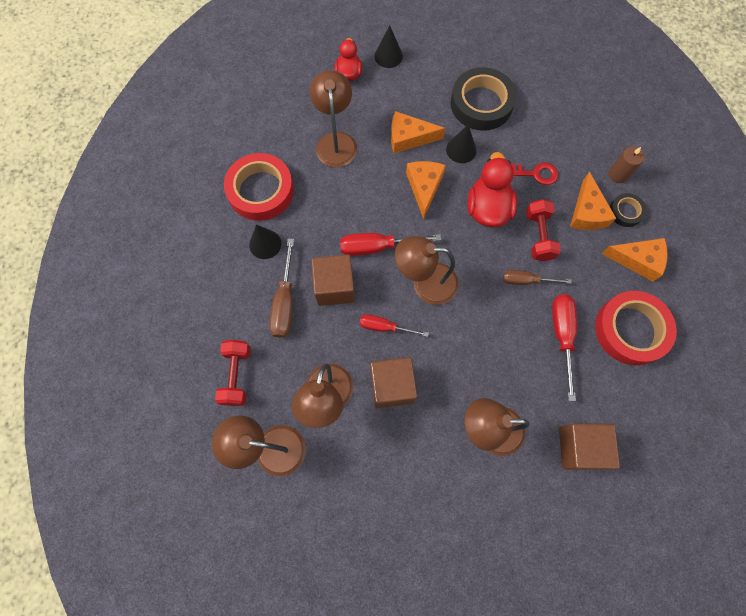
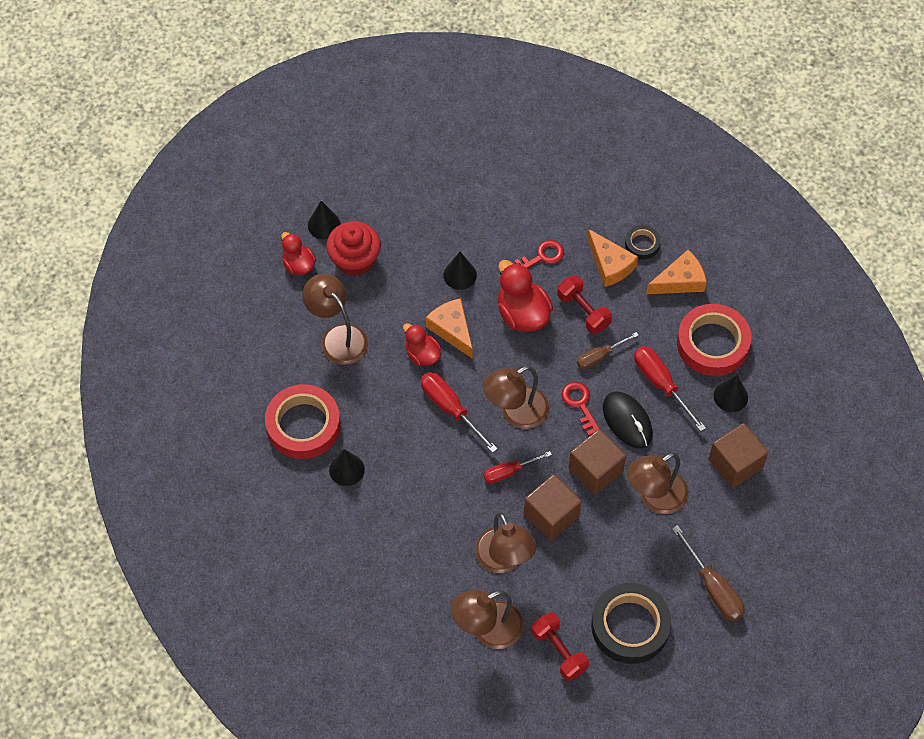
camera: 35 degrees left, 10 degrees down
red dumbbell [215,340,251,406] -> red dumbbell moved to [531,612,589,681]
brown screwdriver [269,238,294,338] -> brown screwdriver moved to [672,525,744,622]
brown cube [311,254,355,306] -> brown cube moved to [568,429,626,495]
red screwdriver [340,233,441,256] -> red screwdriver turned 90 degrees clockwise [421,372,498,453]
orange cheese [391,111,445,153] -> none
black tape [451,67,517,131] -> black tape moved to [591,583,671,664]
brown candle [609,146,644,183] -> none
none -> red cupcake [326,221,381,277]
none -> red duck [403,323,441,366]
none -> red key [562,382,600,436]
none -> black mouse [603,391,653,448]
none -> black cone [713,375,748,412]

